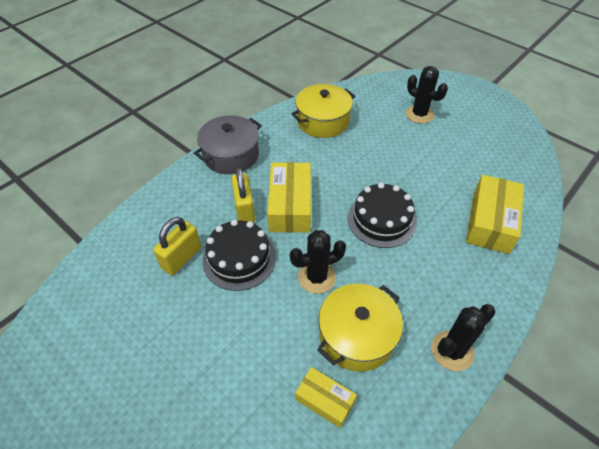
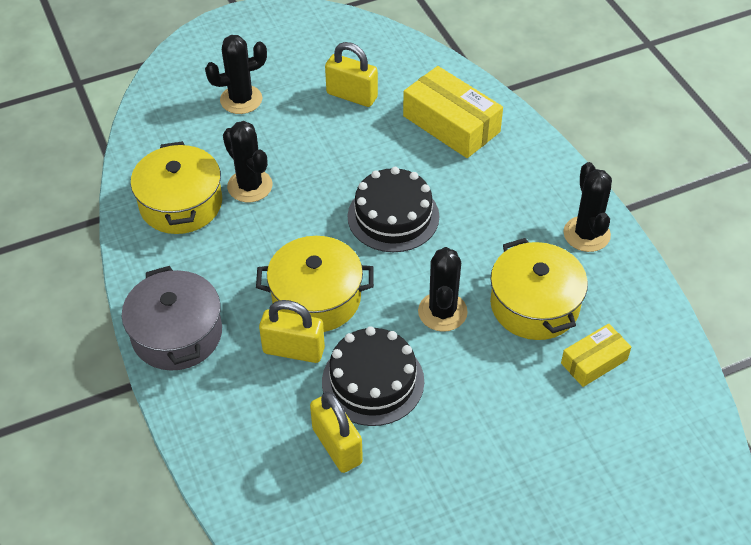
camera: 65 degrees left, 0 degrees up
yellow box [267,162,311,232] -> yellow pot [256,236,374,332]
none -> black cactus [223,121,273,202]
none -> yellow padlock [325,42,378,107]

